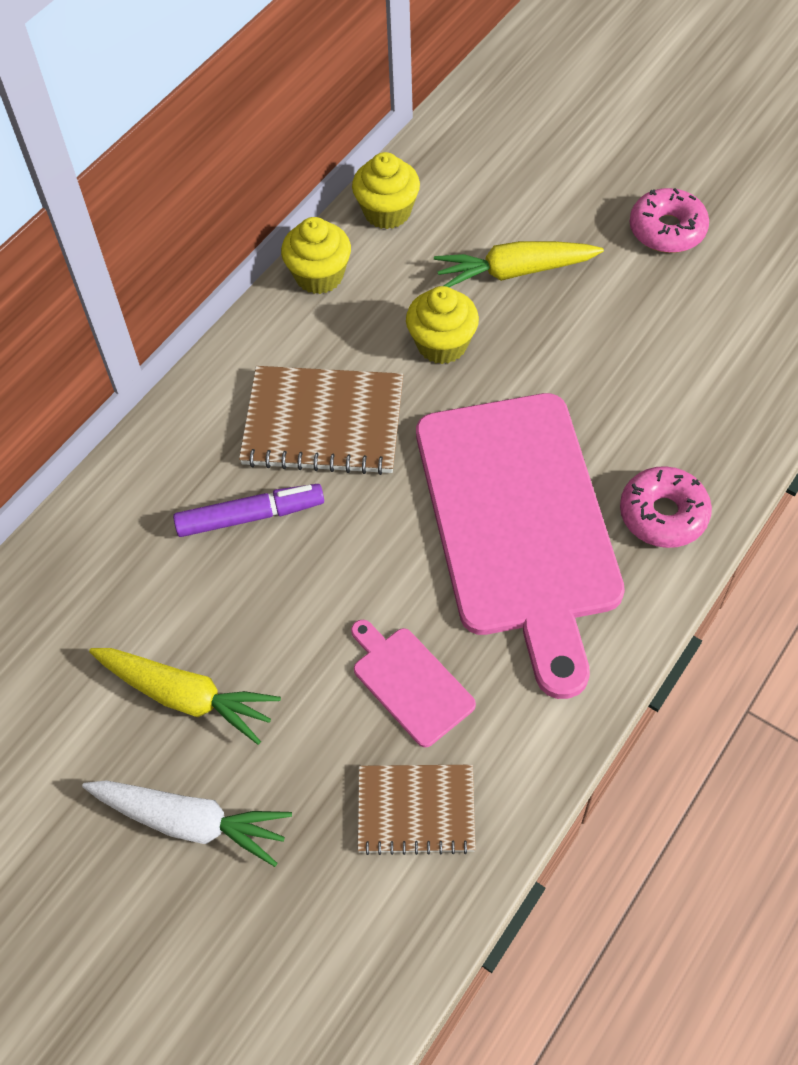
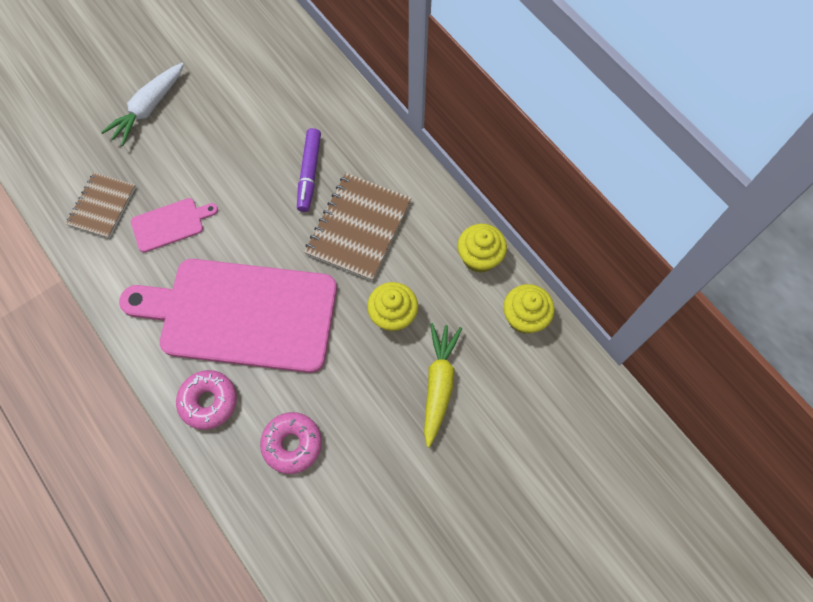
camera: 105 degrees right, 10 degrees up
yellow carrot [89,648,281,745] -> none
pink donut [629,188,709,253] -> pink donut moved to [260,412,322,474]

